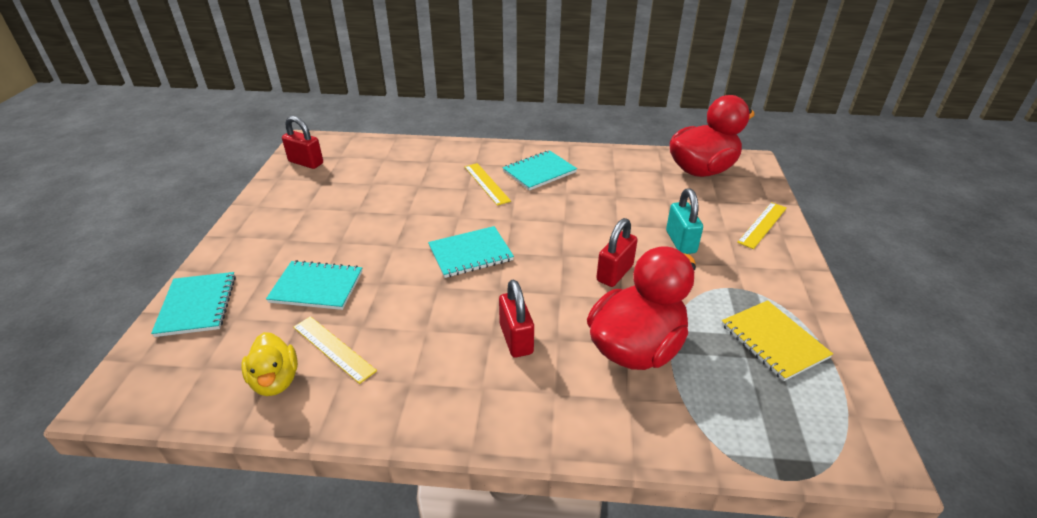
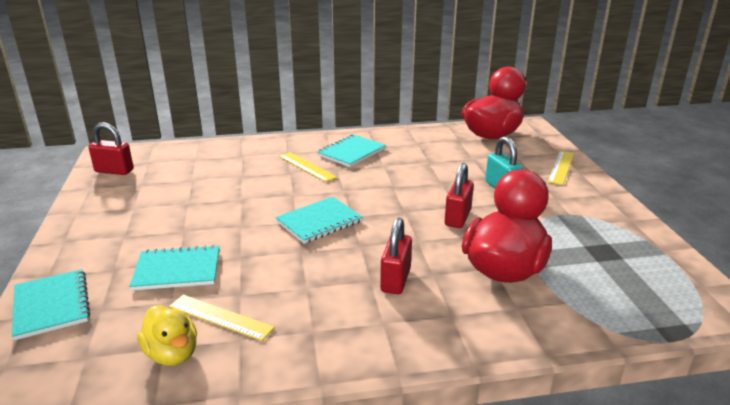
camera: 15 degrees left, 10 degrees down
red padlock [499,279,534,358] -> red padlock turned 45 degrees clockwise [380,218,412,294]
yellow notebook [721,300,833,381] -> none

